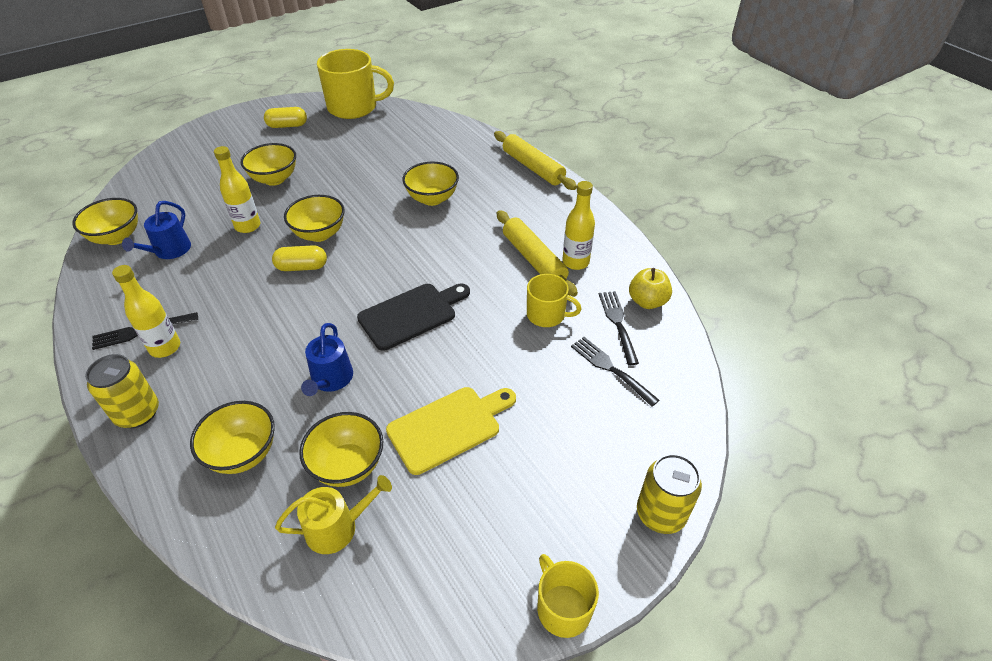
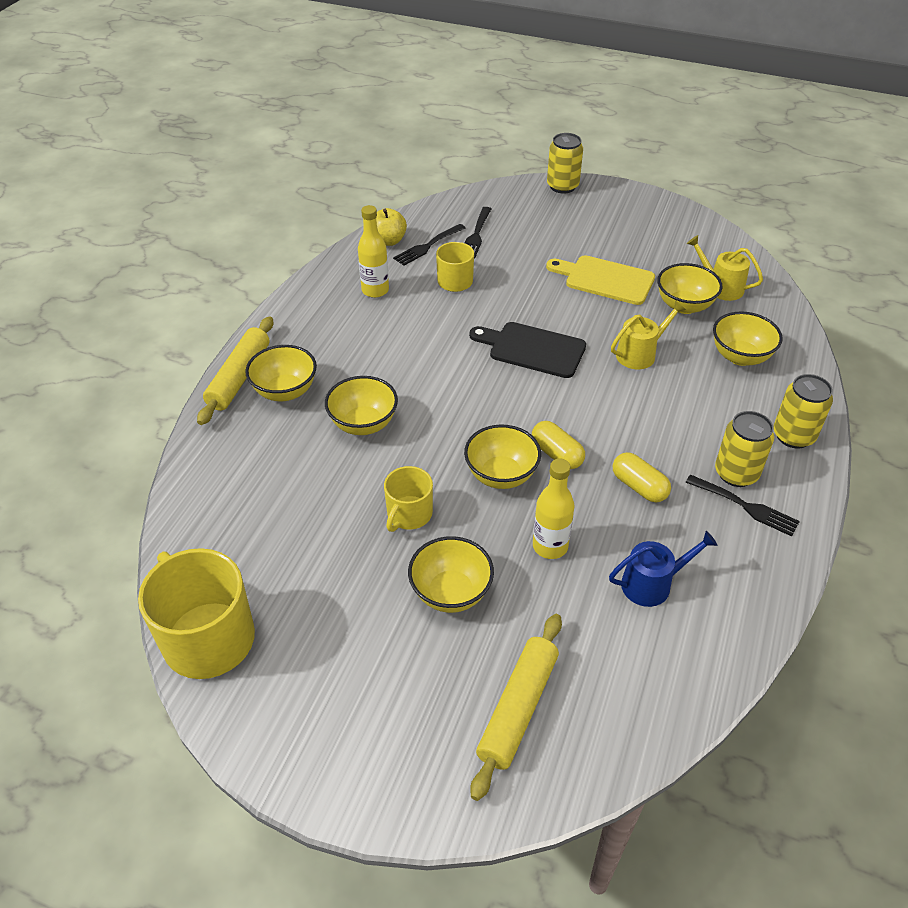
camera: 125 degrees left, 0 degrees up
yellow bowl [72,198,138,245] -> yellow bowl moved to [245,345,317,401]
yellow bottle [112,265,180,358] -> yellow can [715,411,774,487]
yellow capsule [264,107,307,128] -> yellow capsule moved to [613,452,671,503]
blue watering can [301,323,353,396] -> yellow watering can [611,301,686,369]
yellow rolling pin [497,210,578,297] -> yellow rolling pin moved to [470,614,562,801]
yellow mug [537,554,599,638] -> yellow mug moved to [384,466,433,532]

